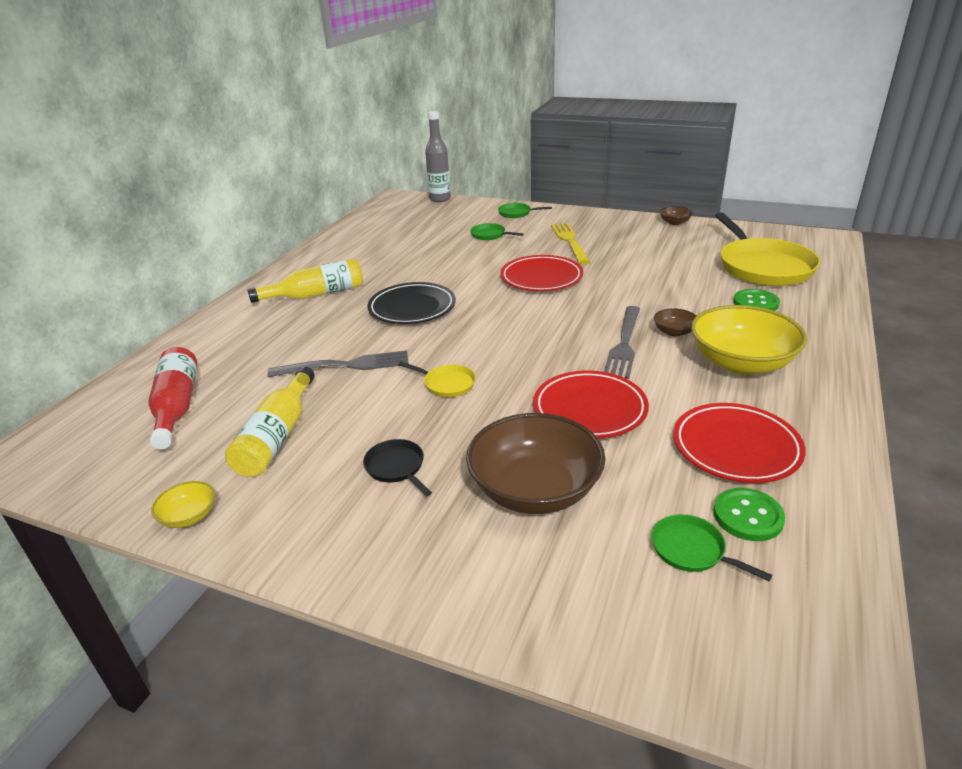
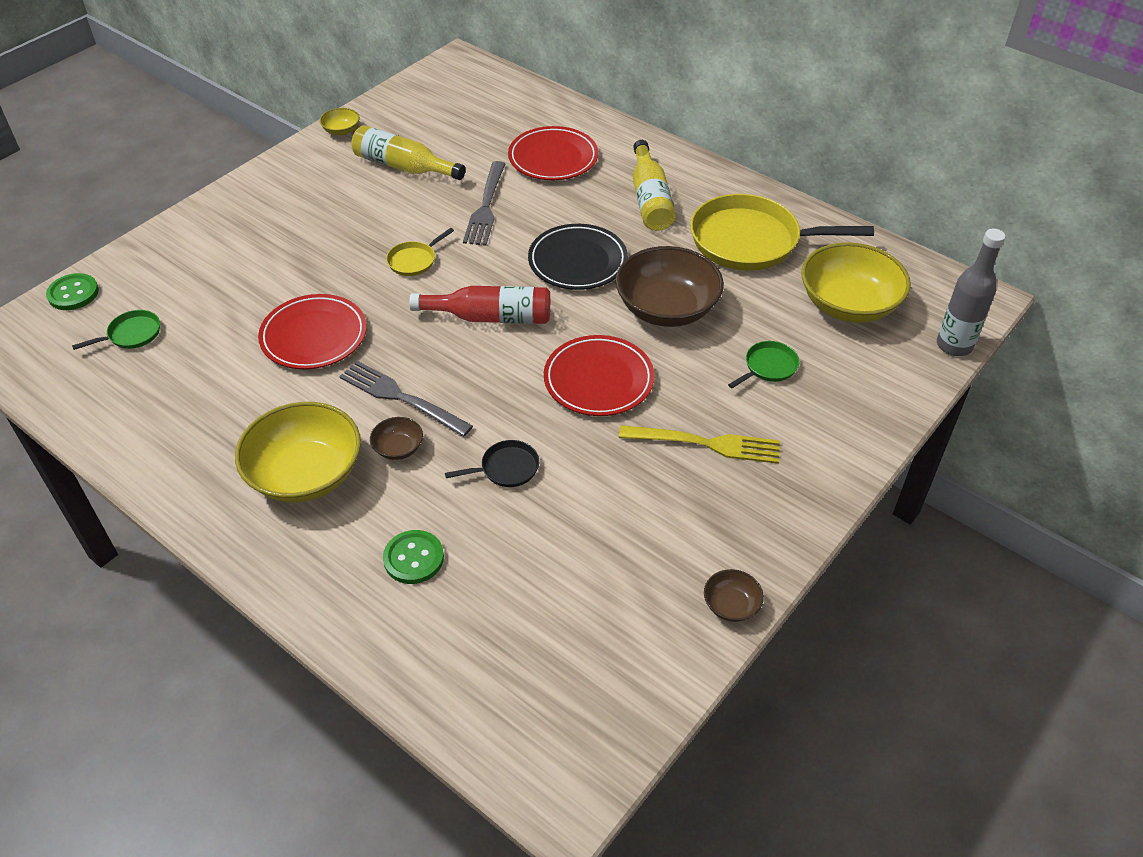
camera: 105 degrees right, 15 degrees up
red bottle [148,347,197,449] -> red bottle moved to [409,286,550,324]
black pan [363,439,432,496] -> black pan moved to [445,440,539,487]
brown bowl [466,413,605,514] -> brown bowl moved to [615,246,724,327]
green pan [498,203,552,218] -> none
red plate [673,403,806,483] -> red plate moved to [508,126,598,180]
green button [714,488,785,541] -> green button moved to [46,273,99,310]
yellow pan [715,212,820,286] -> yellow pan moved to [690,194,874,271]
none -> yellow bowl [801,242,911,323]

